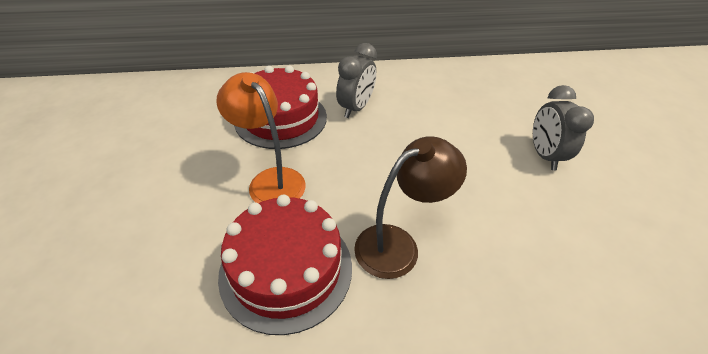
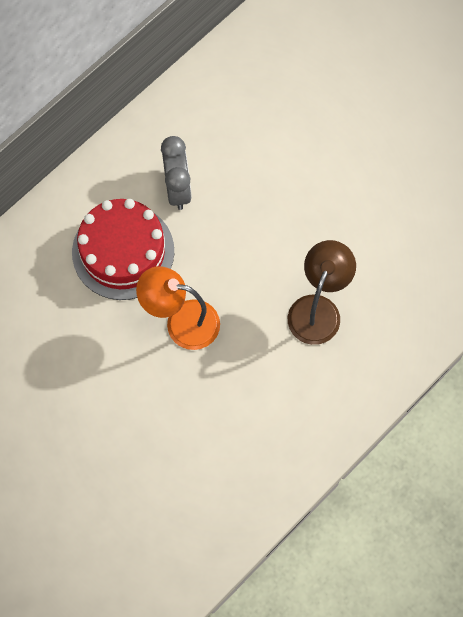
camera: 35 degrees left, 25 degrees up
red cake [218,195,352,335] -> none
grey clock [533,85,594,170] -> none

